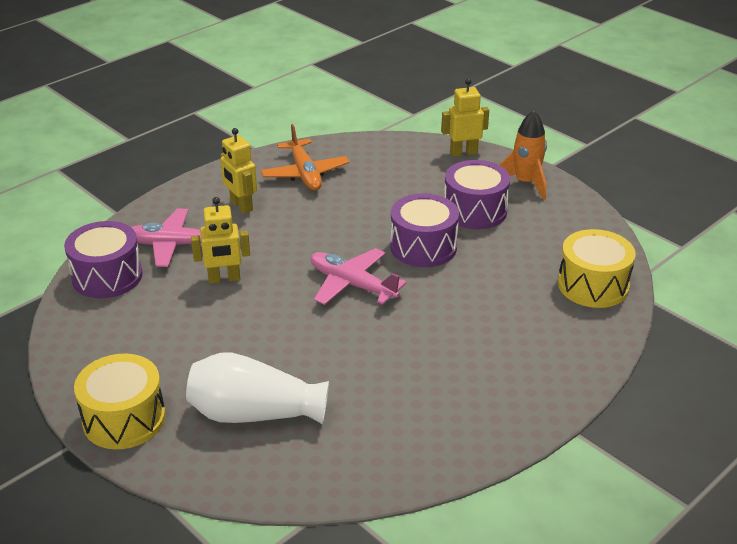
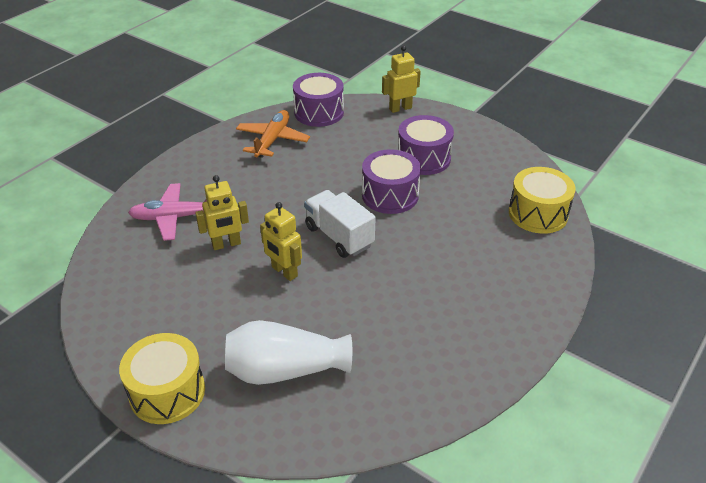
camera: 10 degrees left, 5 degrees up
purple drum [64,221,143,298] -> purple drum moved to [293,73,344,127]
yellow robot [220,128,257,214] -> yellow robot moved to [260,202,302,281]
orange plane [261,124,349,191] -> orange plane turned 135 degrees counterclockwise [236,110,310,158]
pink plane [311,248,407,305] -> white truck [304,190,376,258]
orange rocket [499,110,547,200] -> none

